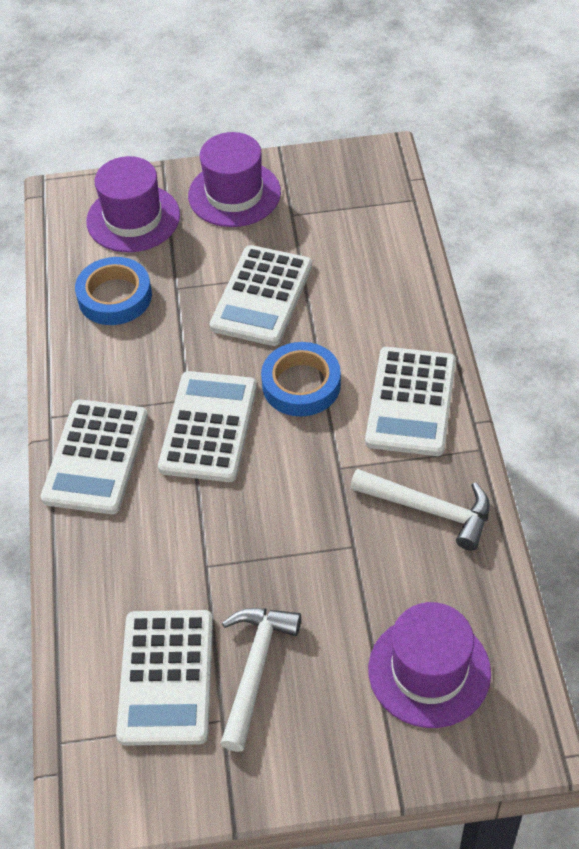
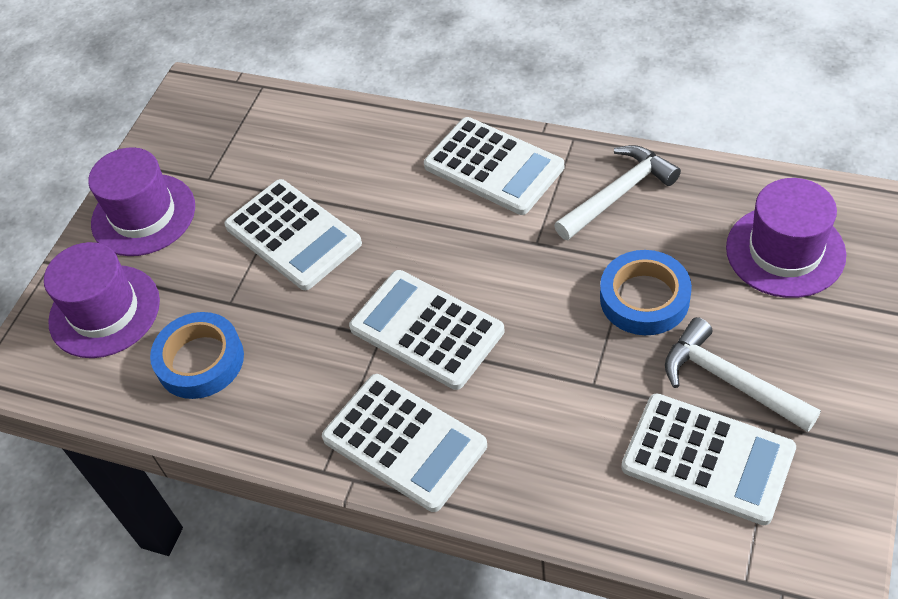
camera: 60 degrees left, 0 degrees up
blue tape [261,342,341,417] -> blue tape moved to [600,250,692,335]

